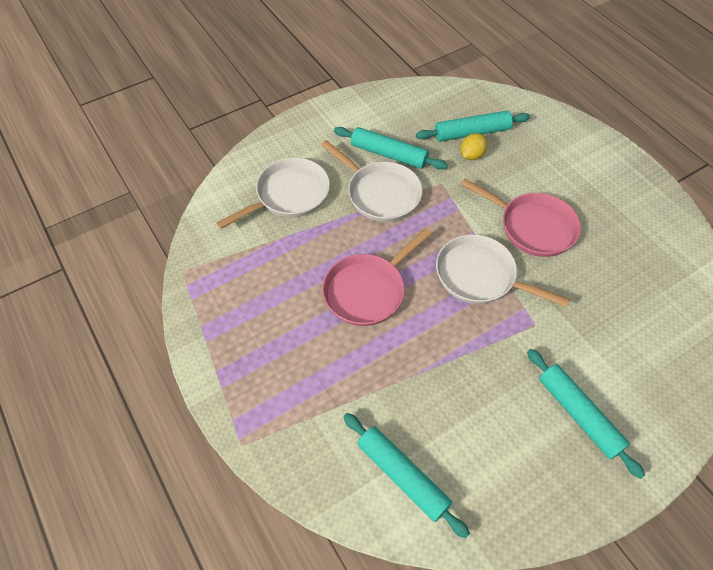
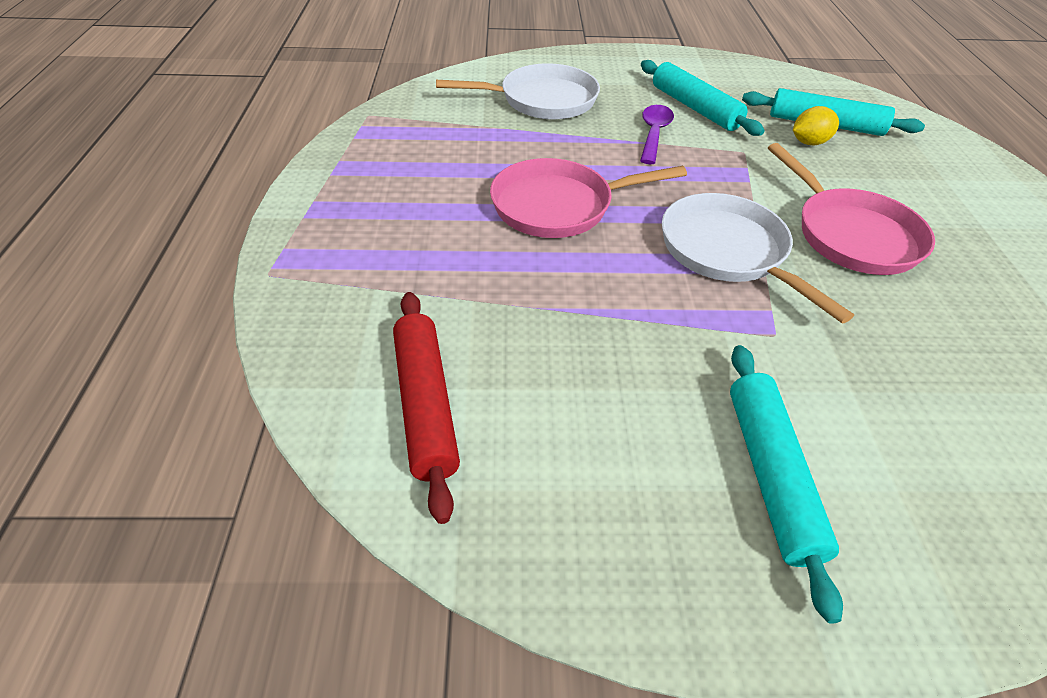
camera: 30 degrees right, 10 degrees down
white pan [321,140,423,222] -> purple spoon [640,105,674,164]
turquoise rolling pin [343,413,470,539] -> red rolling pin [393,292,460,524]

